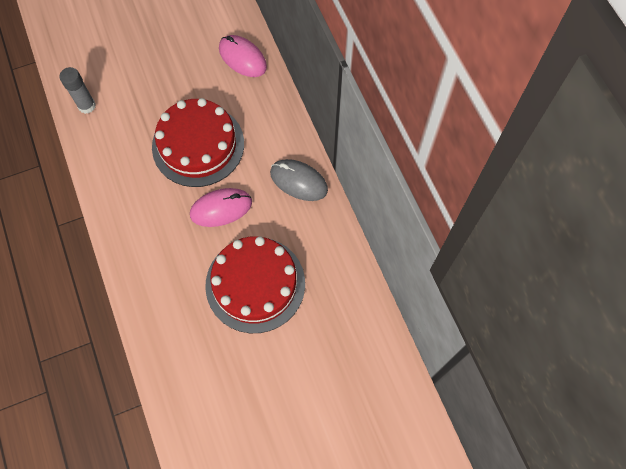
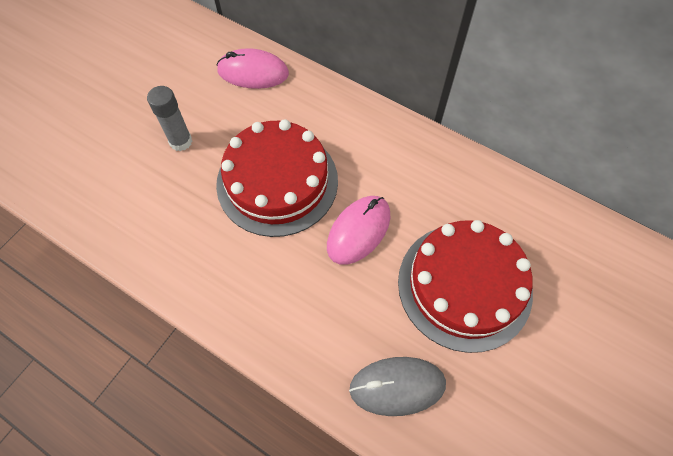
camera: 35 degrees left, 5 degrees down
grey glue stick [60,67,96,114] -> grey glue stick moved to [147,86,192,151]
grey mouse [270,159,328,201] -> grey mouse moved to [349,357,446,416]

